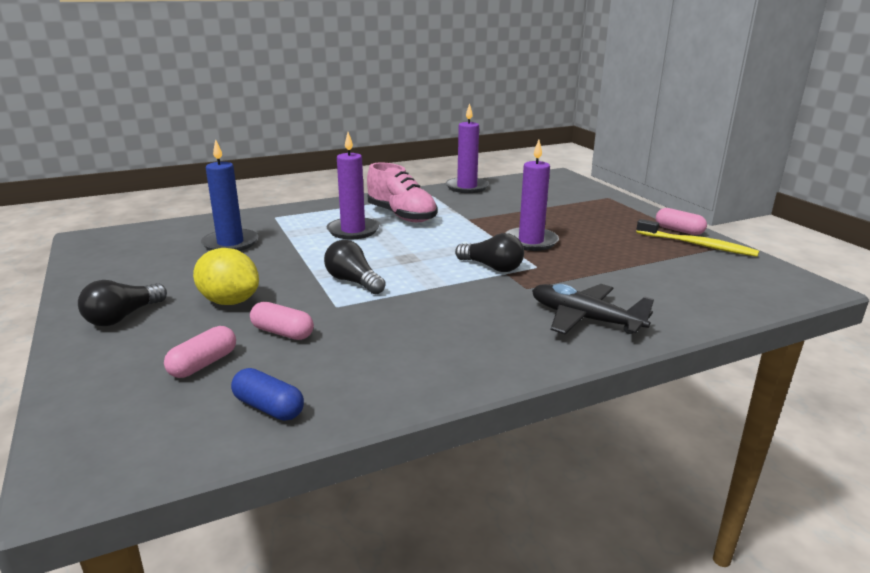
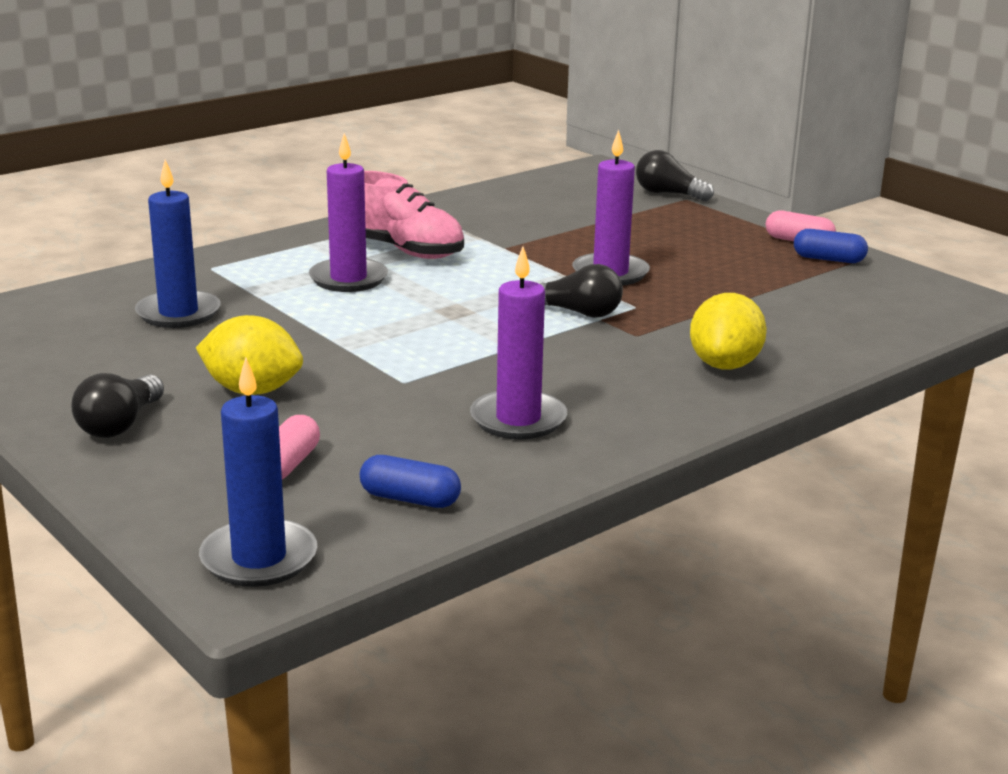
camera: 15 degrees left, 0 degrees up
pink capsule [250,302,314,340] -> none
black light bulb [324,240,386,295] -> black light bulb moved to [636,150,714,202]
purple candle [446,103,489,193] -> purple candle moved to [470,247,567,439]
black plane [532,284,654,334] -> yellow lemon [690,293,767,370]
yellow toothbrush [636,219,759,257] -> blue capsule [794,229,868,263]
none -> blue candle [199,358,317,587]

